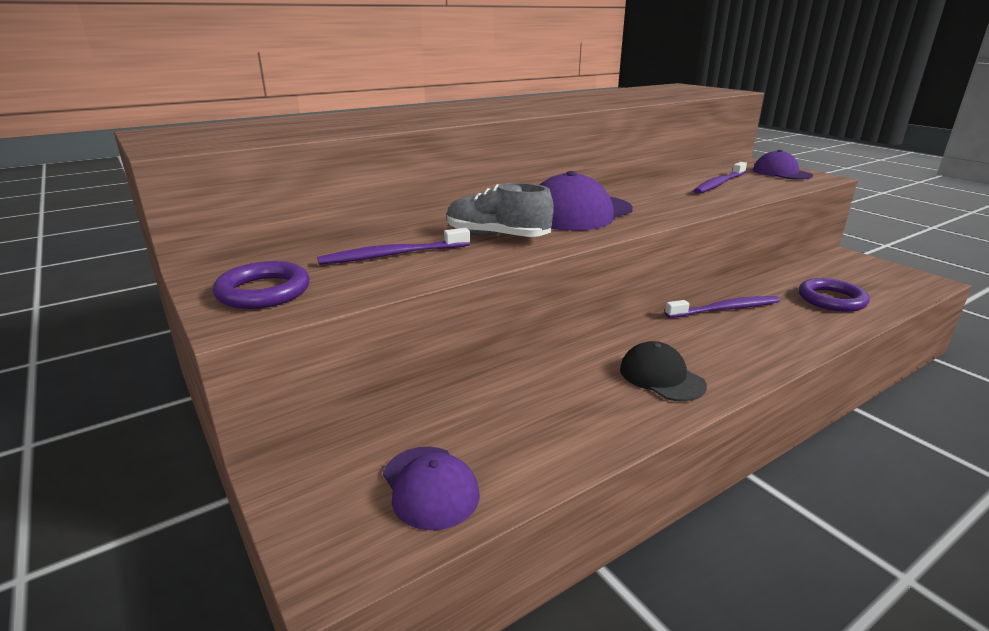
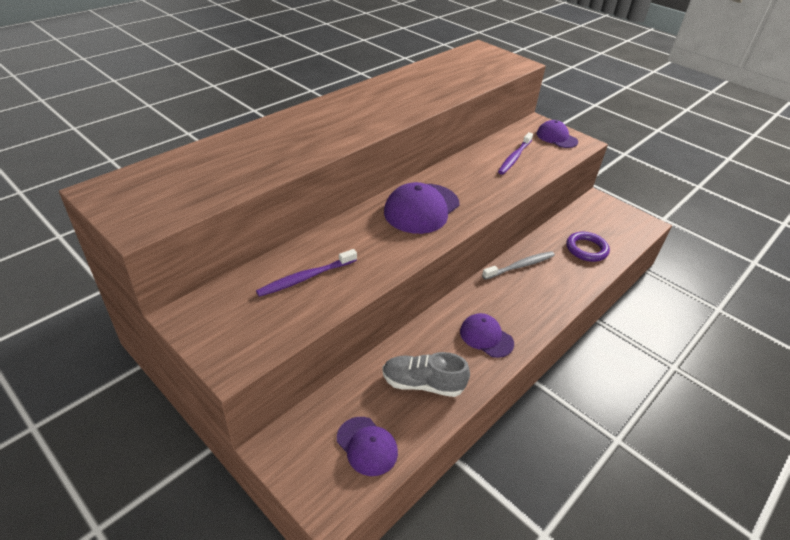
camera: 15 degrees left, 15 degrees up
purple ring [213,261,310,309] -> none
grey shoe [447,183,554,237] -> grey shoe moved to [382,352,470,397]
black cap [620,341,707,401] -> purple cap [460,313,514,358]
purple toothbrush [665,296,780,318] -> grey toothbrush [482,251,555,280]

